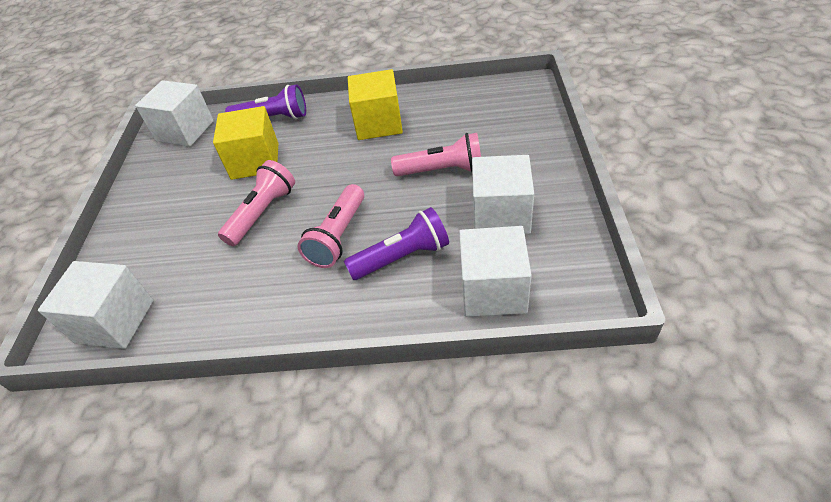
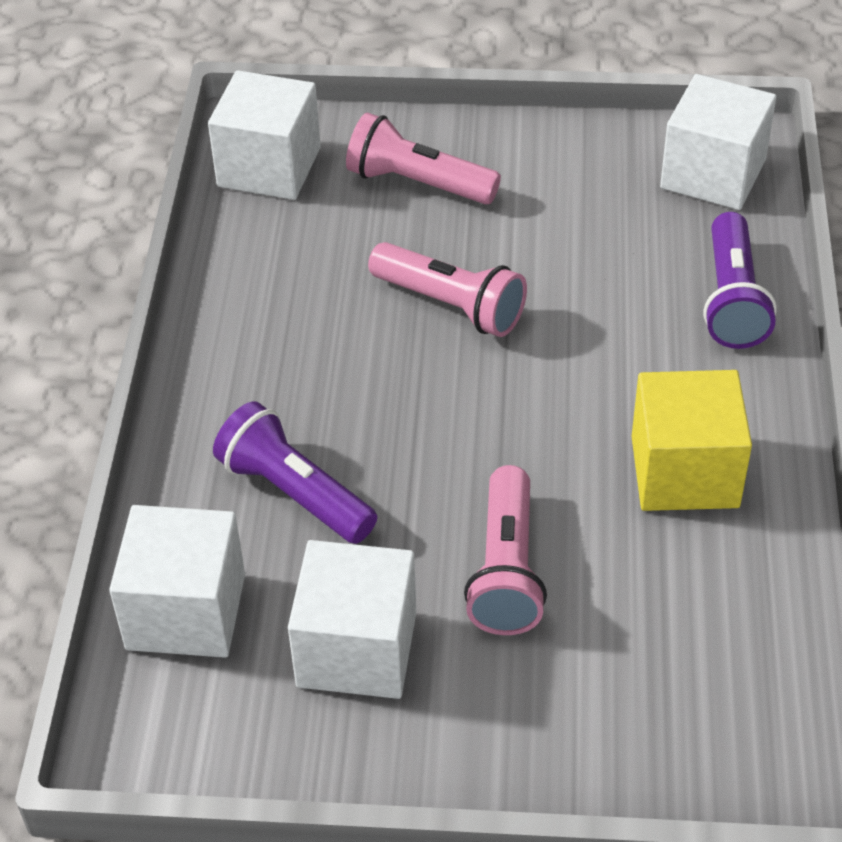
camera: 90 degrees right, 0 degrees up
yellow cube [213,106,278,180] -> none
pink flashlight [297,184,364,268] -> pink flashlight moved to [346,112,501,205]
purple flashlight [344,207,449,280] -> purple flashlight turned 150 degrees clockwise [213,401,377,544]

